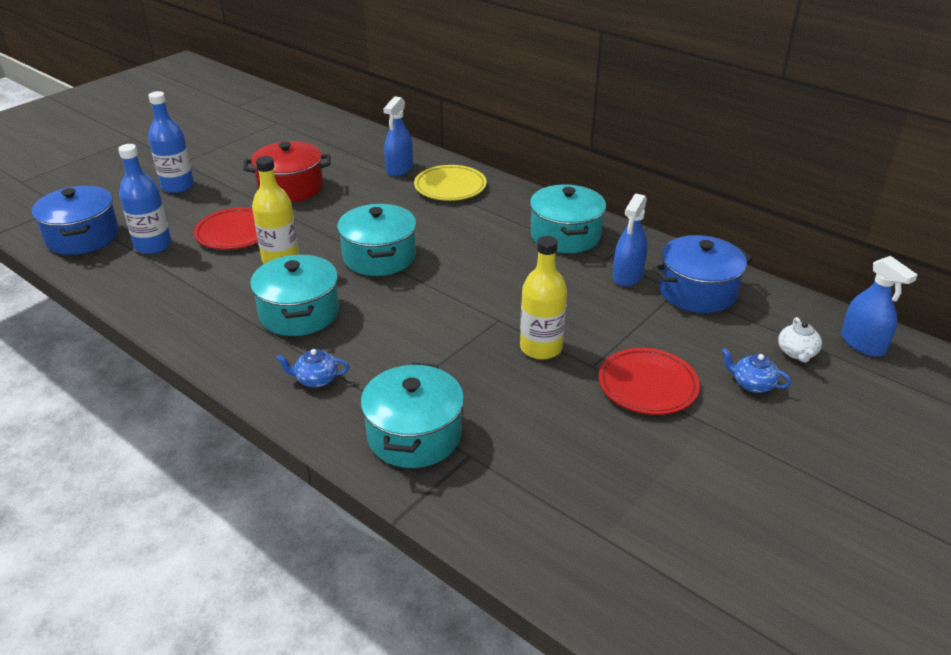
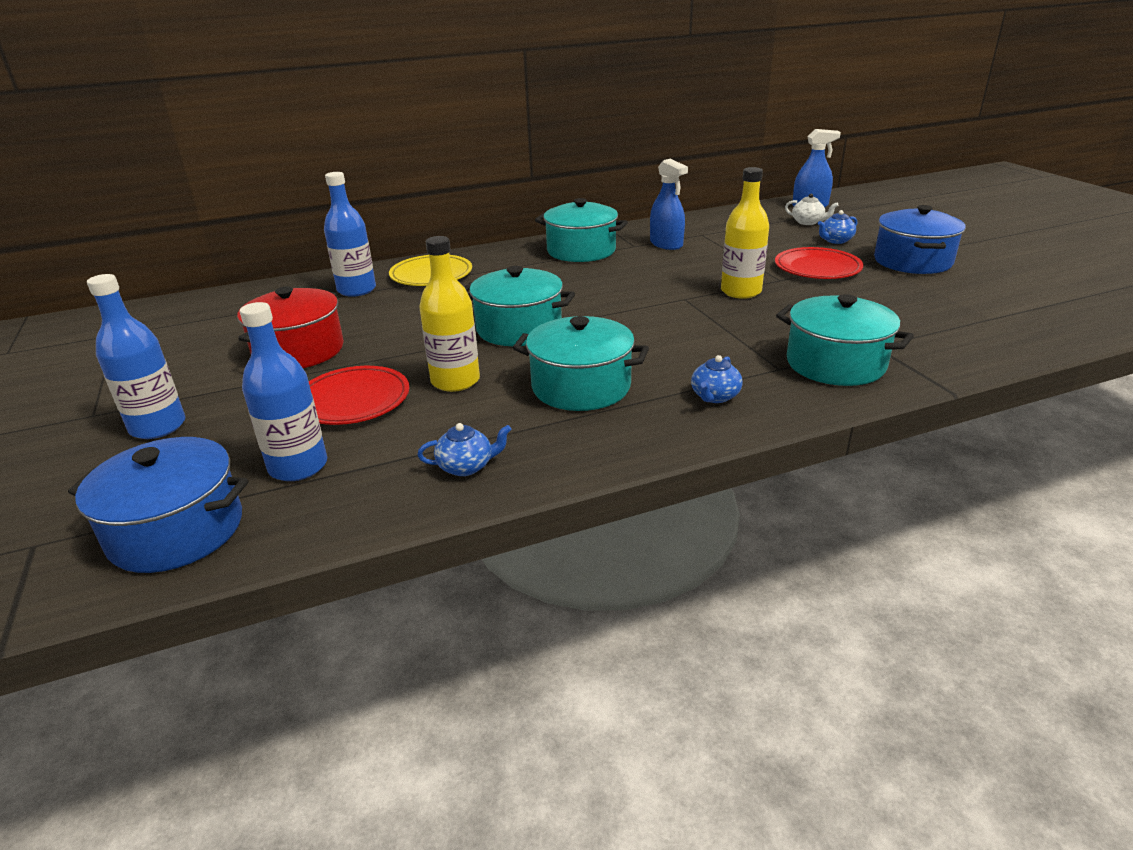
camera: 60 degrees left, 5 degrees down
blue spray bottle [383,96,413,177] -> blue bottle [324,172,376,297]
blue pot [653,235,753,313] -> blue pot moved to [874,205,966,274]
none -> blue teapot [417,423,512,476]

